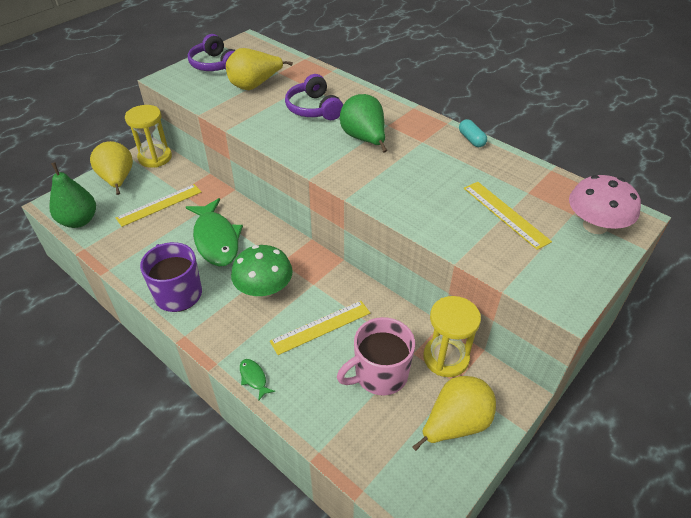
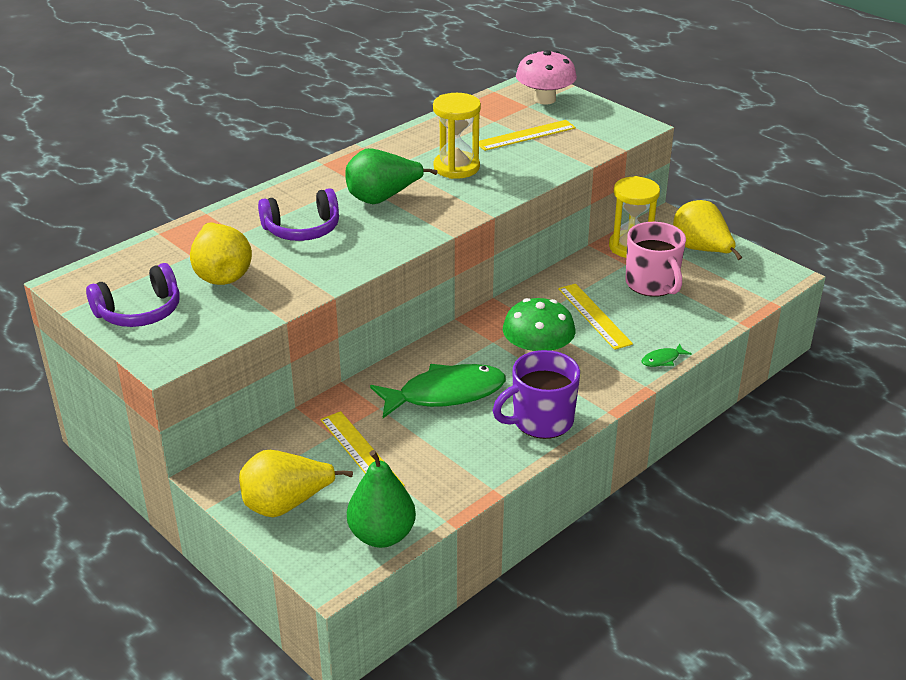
camera: 85 degrees left, 10 degrees down
yellow hourglass [125,105,172,168] -> yellow hourglass moved to [433,93,481,179]
turquoise capsule [459,119,487,147] -> none

